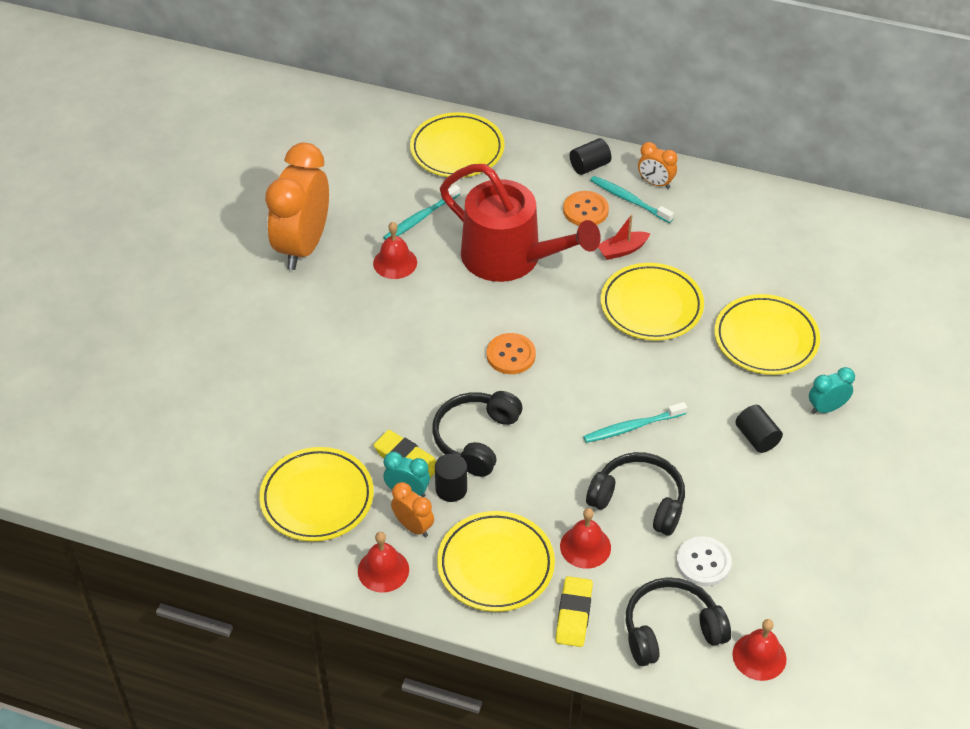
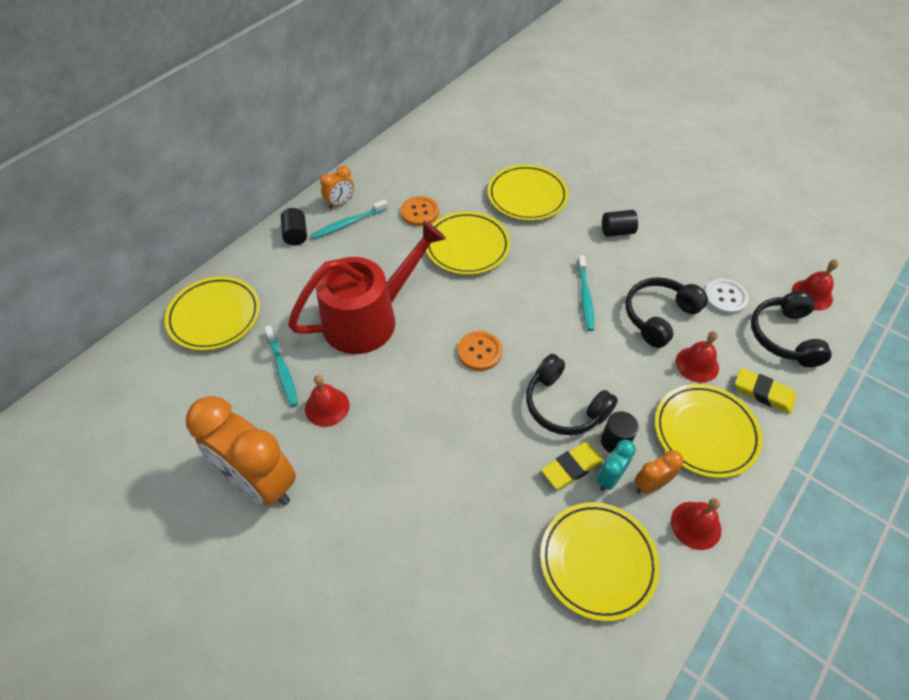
camera: 70 degrees left, 5 degrees up
orange button [563,191,609,226] -> orange button moved to [401,196,439,226]
red boat [598,214,651,260] -> none
turquoise clock [809,367,855,414] -> none

